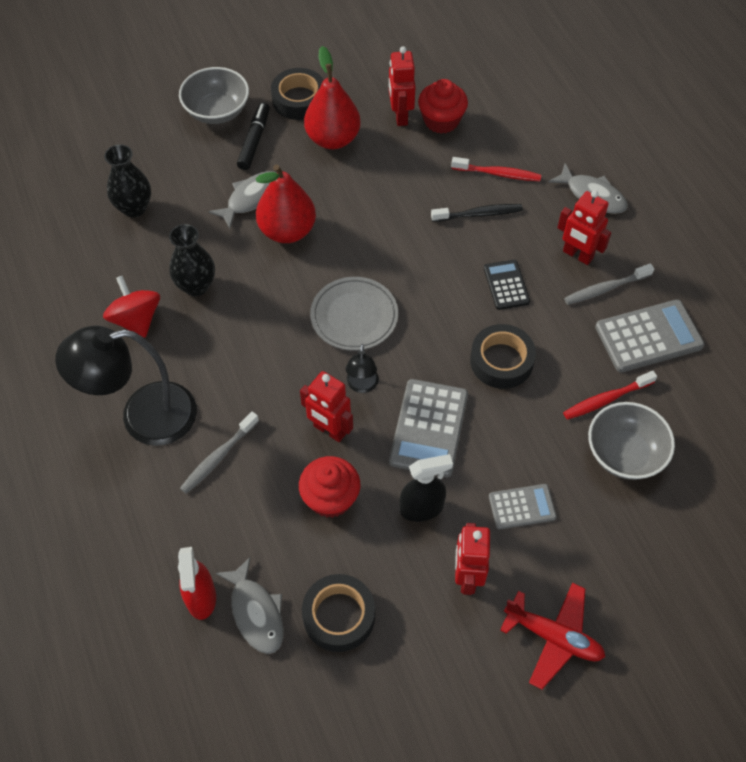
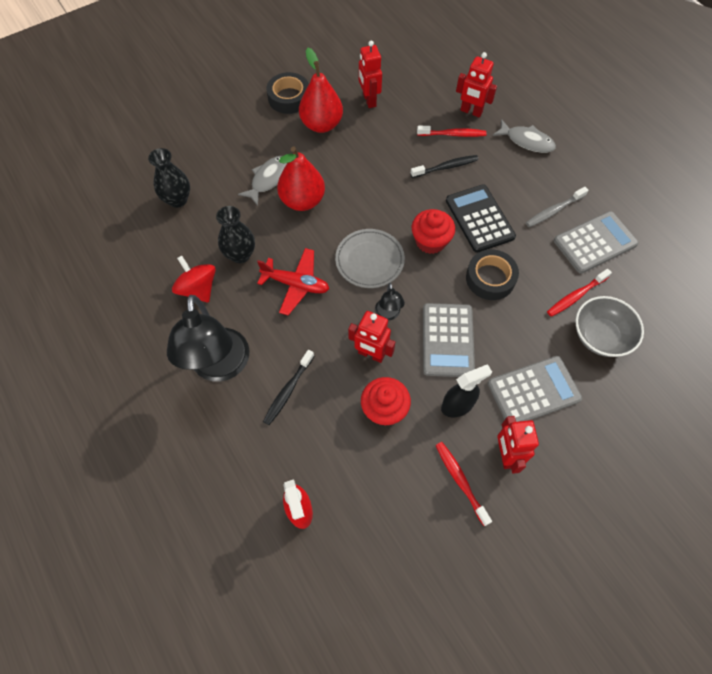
camera: 10 degrees left, 5 degrees up
black lamp [55,326,197,446] -> black lamp turned 75 degrees counterclockwise [167,295,250,382]
grey bowl [179,67,249,124] -> none
grey toothbrush [180,412,259,494] -> black toothbrush [263,350,314,425]
grey fish [216,557,284,654] -> none
black marker [237,102,270,170] -> none
black tape [302,574,375,652] -> none
red cupcake [418,79,468,134] -> red cupcake moved to [412,209,455,254]
black calculator [484,260,530,310] -> black calculator [446,184,516,253], size x1.68
grey calculator [489,484,557,529] -> grey calculator [488,356,582,422], size x1.68
red plane [500,583,605,689] -> red plane moved to [257,248,329,315]
red robot [557,190,611,265] -> red robot moved to [456,52,497,118]
none -> red toothbrush [435,442,492,526]

